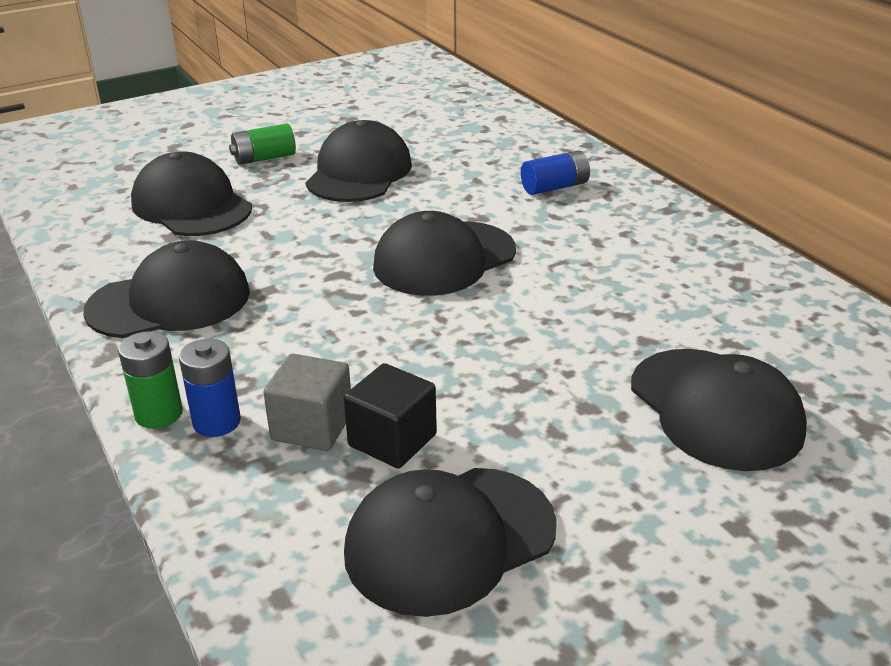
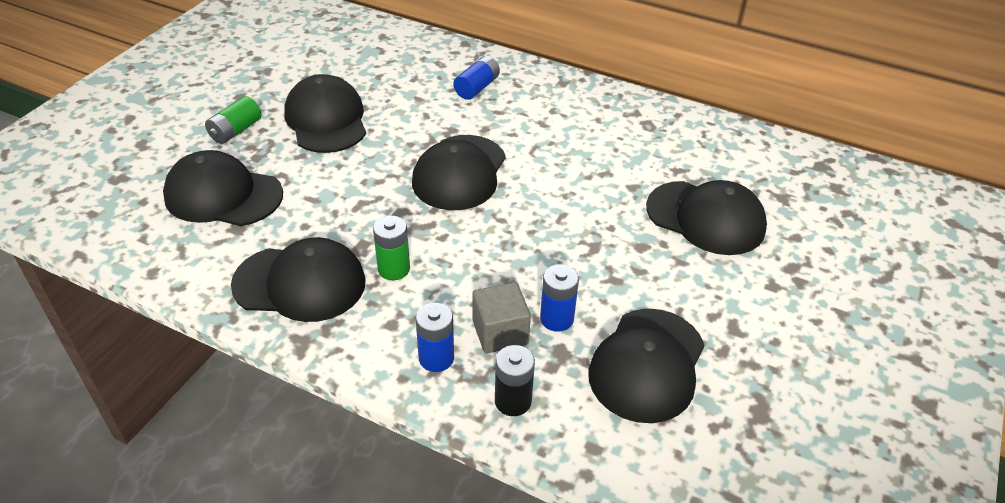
camera: 35 degrees left, 10 degrees up
black cap [83,240,250,338] -> black cap turned 60 degrees clockwise [231,237,366,322]
green battery [118,331,183,429] -> green battery moved to [373,216,410,280]
black cube [344,363,437,468] -> blue battery [540,265,579,332]
none -> black battery [495,345,535,416]

